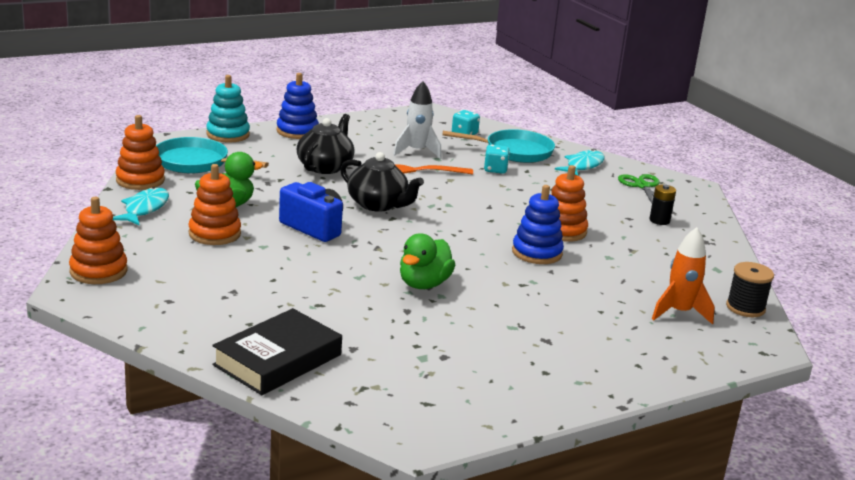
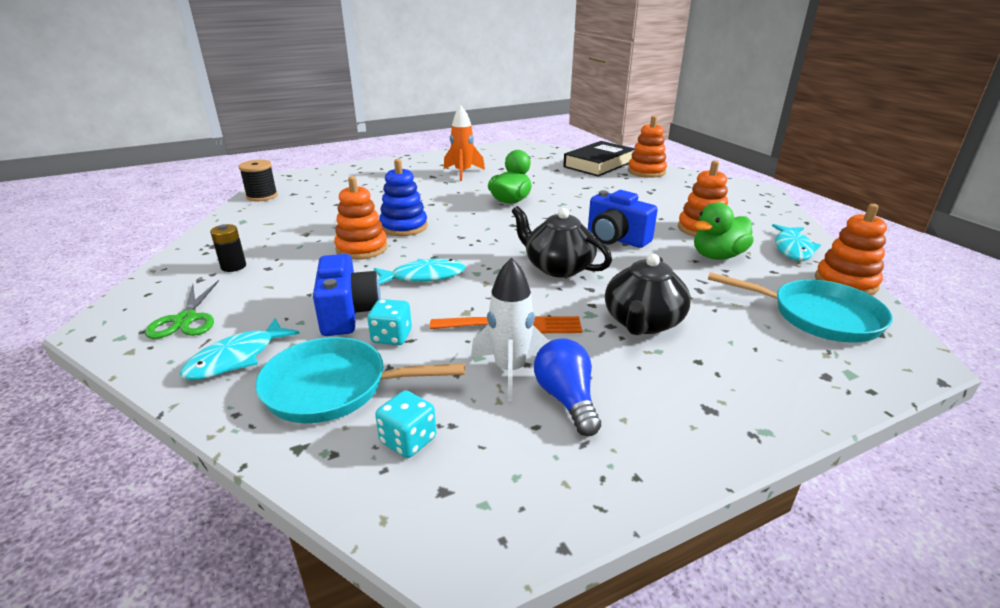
camera: 175 degrees left, 5 degrees up
orange stacking toy [69,197,127,284] -> orange stacking toy moved to [628,116,667,178]
turquoise stacking toy [206,75,250,142] -> none
blue stacking toy [276,73,319,139] -> none
orange rocket [652,227,715,325] -> orange rocket moved to [444,106,485,181]
none -> blue camera [313,254,381,336]
none -> turquoise fish [374,259,466,285]
none -> blue light bulb [534,338,601,436]

